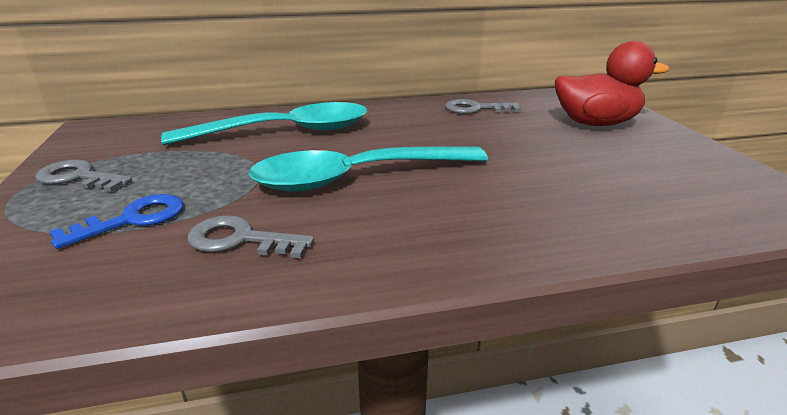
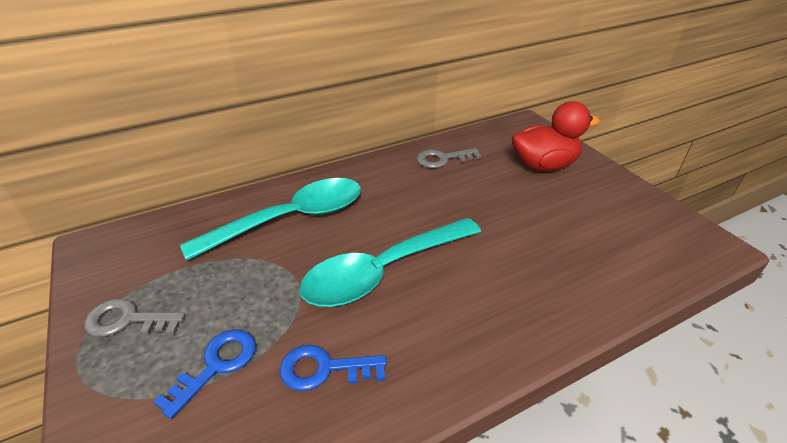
camera: 15 degrees left, 10 degrees up
grey key [188,215,314,258] -> blue key [280,345,387,391]

